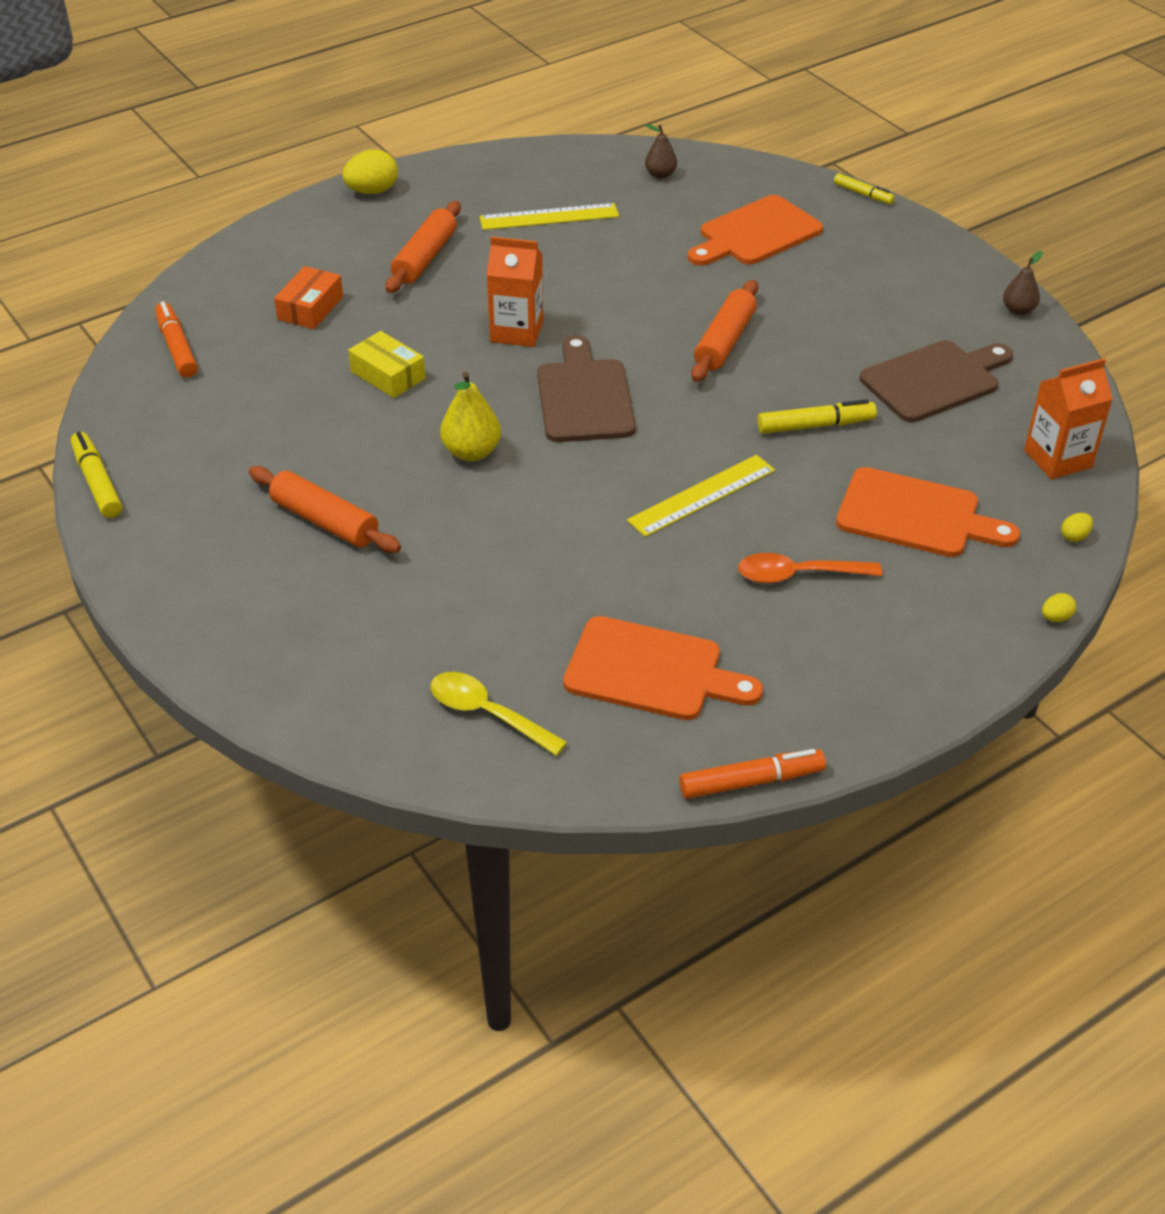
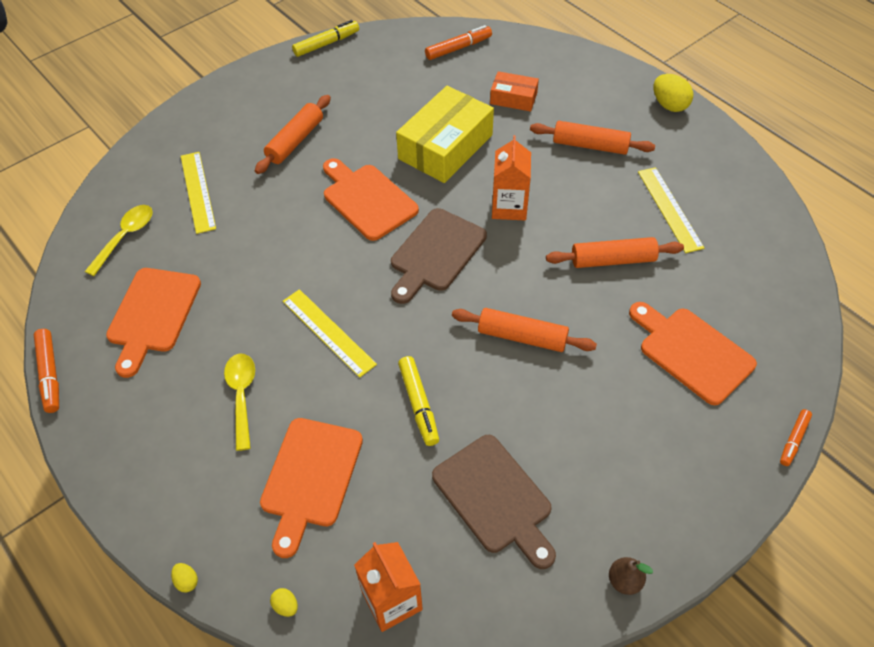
camera: 85 degrees right, 10 degrees up
yellow box [348,331,426,398] -> yellow box [396,86,494,183], size x1.90
yellow pear [440,371,501,461] -> orange cutting board [323,158,419,241]
brown cutting board [537,335,636,442] -> brown cutting board turned 135 degrees clockwise [391,208,487,304]
brown pear [645,124,677,179] -> none
orange spoon [738,553,882,583] -> yellow spoon [224,354,255,451]
yellow marker [834,173,895,204] -> orange marker [780,409,812,466]
none -> yellow ruler [181,152,216,234]
none -> orange rolling pin [546,237,684,268]

